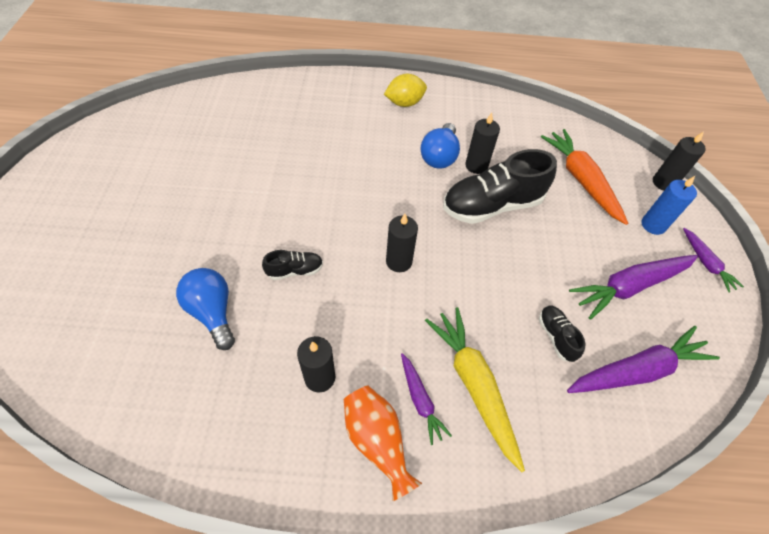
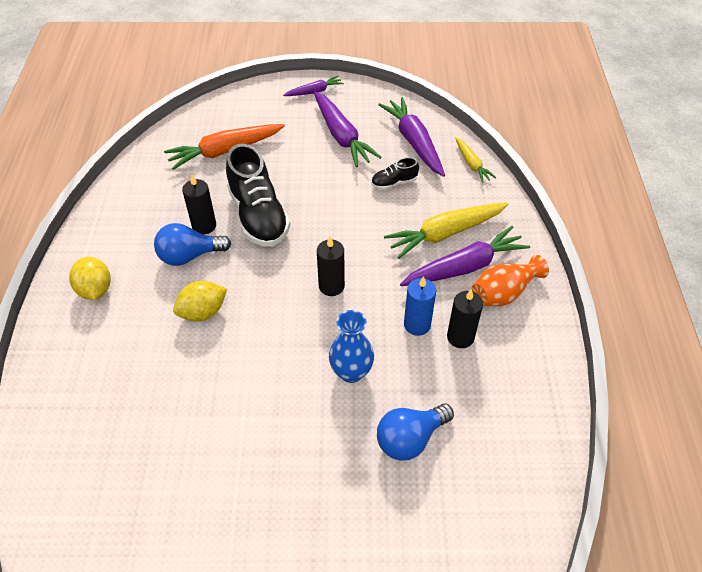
camera: 90 degrees left, 5 degrees down
black shoe [262,250,323,280] -> blue vase [329,310,374,383]
purple carrot [401,353,452,445] -> purple carrot [400,226,530,286], size x1.82
blue light bulb [421,123,460,169] -> blue light bulb turned 150 degrees clockwise [154,223,231,266]
blue candle [641,176,697,235] -> blue candle moved to [404,276,436,336]
black candle [653,132,706,191] -> none
none -> yellow lemon [173,281,227,322]
none -> yellow carrot [455,137,496,183]

